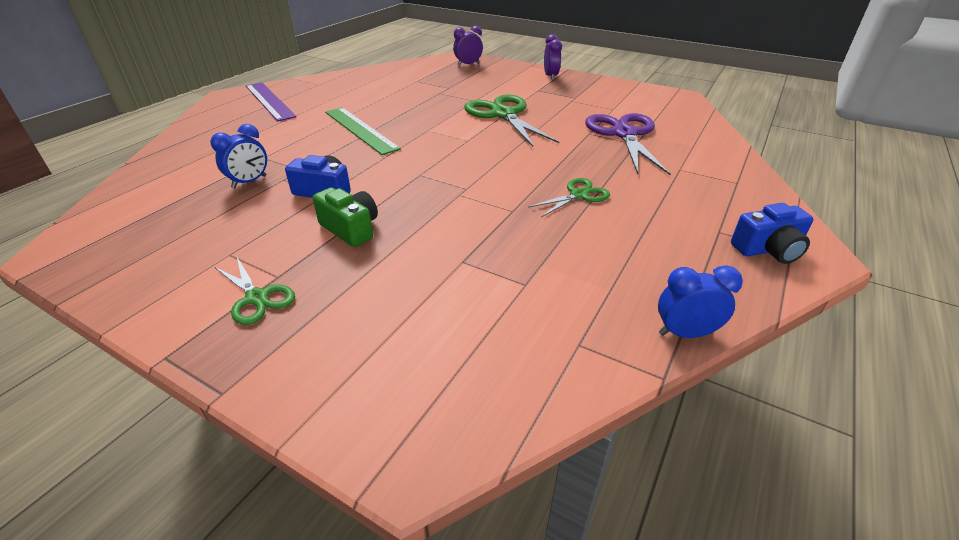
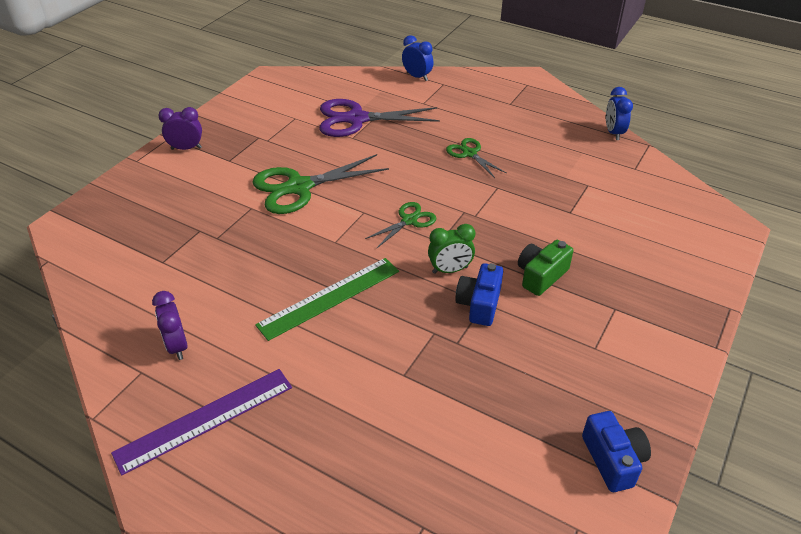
camera: 90 degrees left, 5 degrees up
blue clock [210,124,267,188] -> blue clock moved to [402,35,433,81]
green scissors [214,257,295,325] -> green scissors moved to [365,202,436,248]
purple clock [453,26,483,66] -> purple clock moved to [152,291,188,360]
blue camera [731,203,814,264] -> blue camera moved to [582,411,651,492]
none -> green clock [428,224,475,274]

